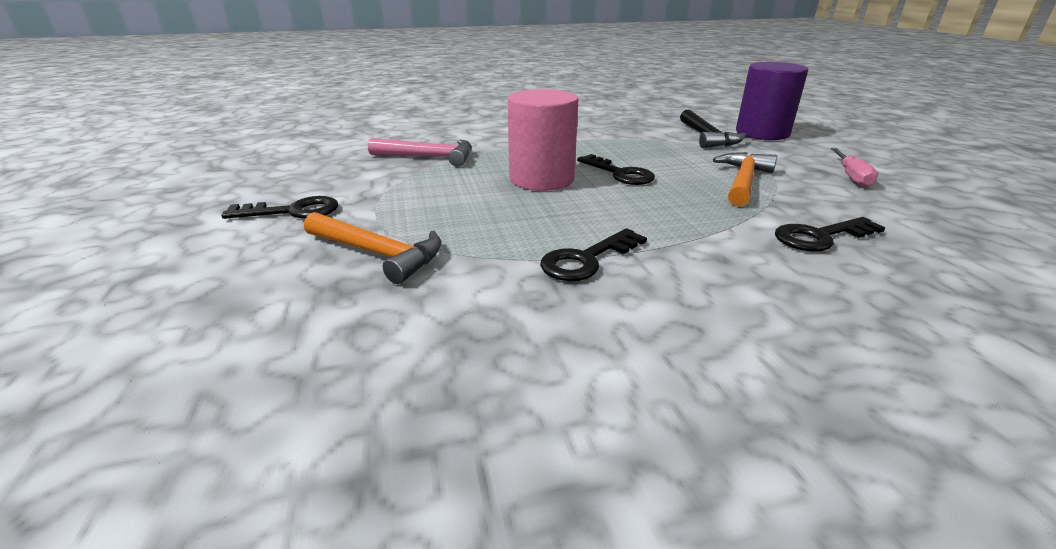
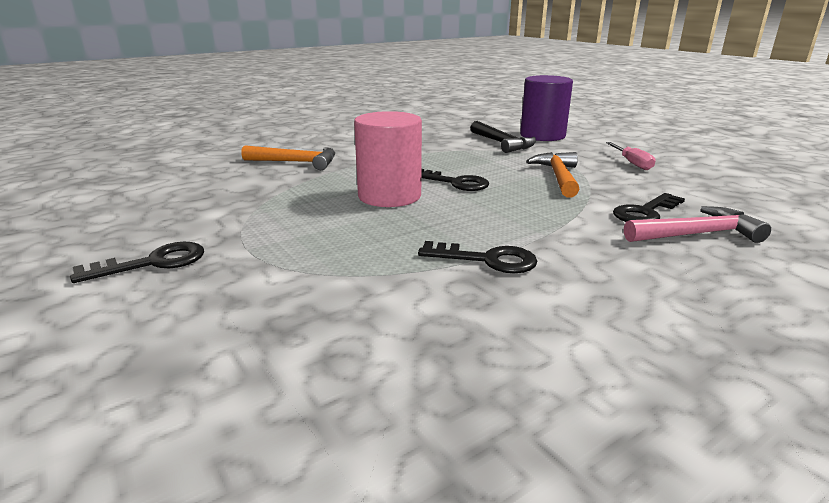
camera: 20 degrees left, 5 degrees down
orange hammer [304,212,442,284] -> orange hammer moved to [241,145,335,170]
pink hammer [368,138,472,167] -> pink hammer moved to [624,206,771,243]
black key [540,228,647,281] -> black key turned 105 degrees counterclockwise [418,241,537,273]

